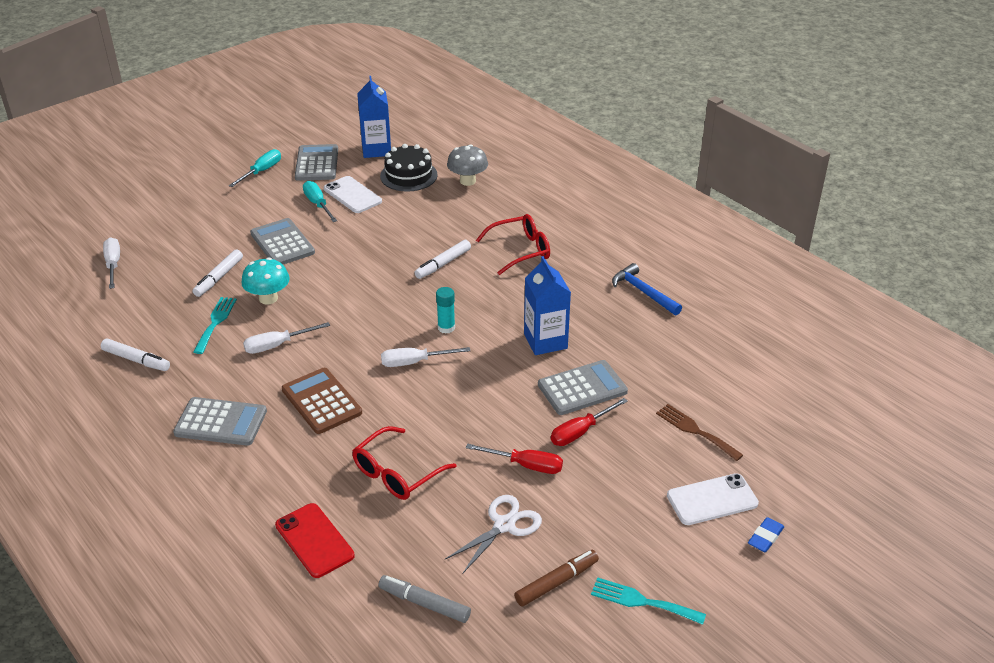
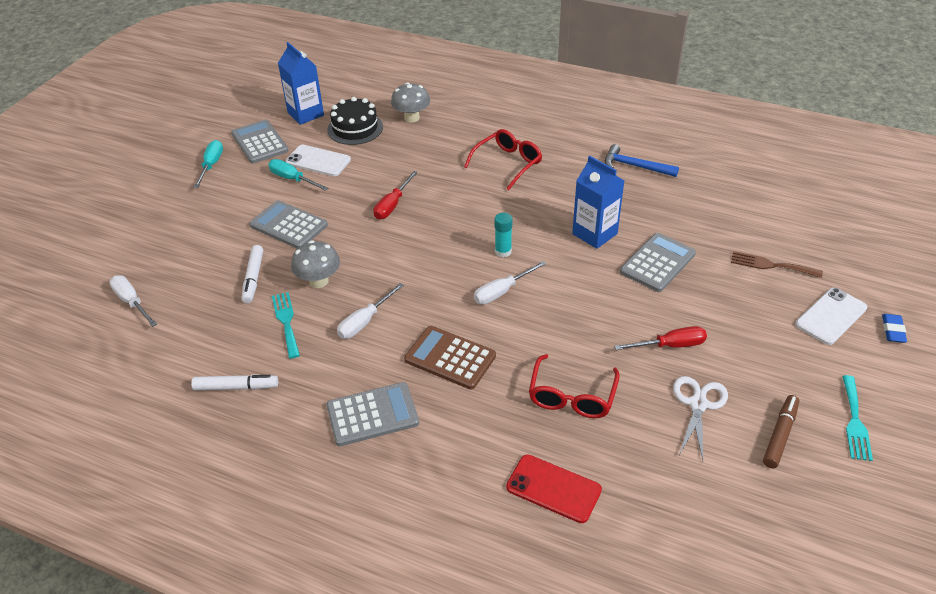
camera: 25 degrees left, 5 degrees up
turquoise mushroom [241,257,290,304] -> grey mushroom [291,241,340,288]
grey marker [378,575,471,623] -> none
white marker [414,240,471,279] -> none
red screwdriver [551,398,628,446] -> red screwdriver moved to [374,171,418,219]
turquoise fork [591,577,706,625] -> turquoise fork turned 75 degrees counterclockwise [842,375,873,461]

